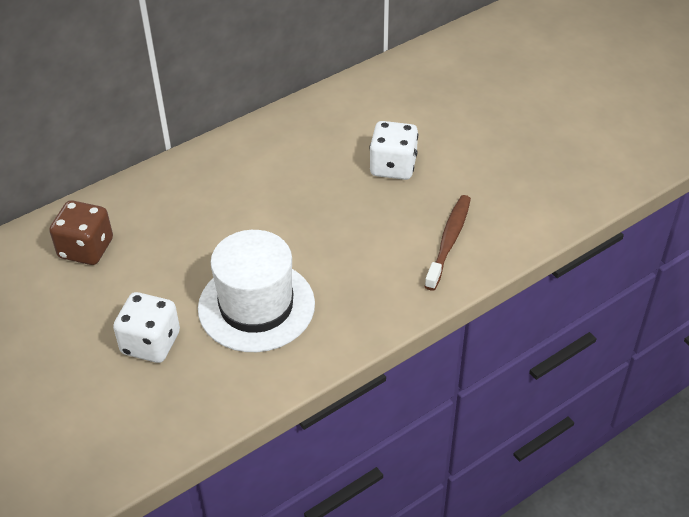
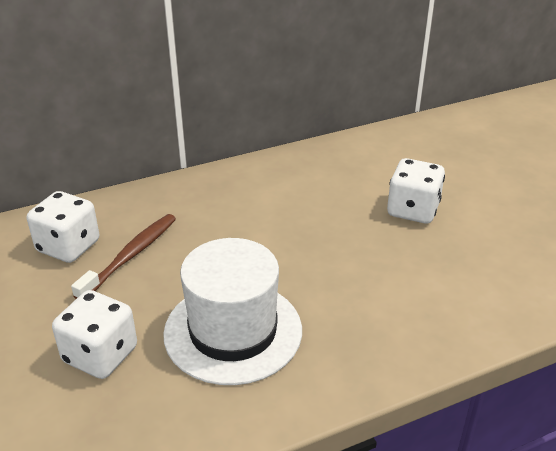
camera: 10 degrees right, 10 degrees down
brown dice [49,200,113,265] -> white dice [27,191,99,263]
brown toothbrush [424,195,471,291] -> brown toothbrush moved to [71,214,176,299]

